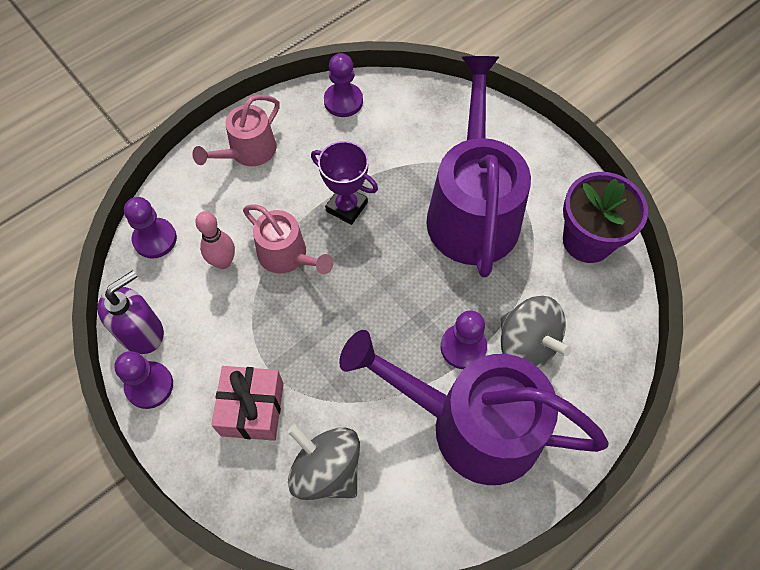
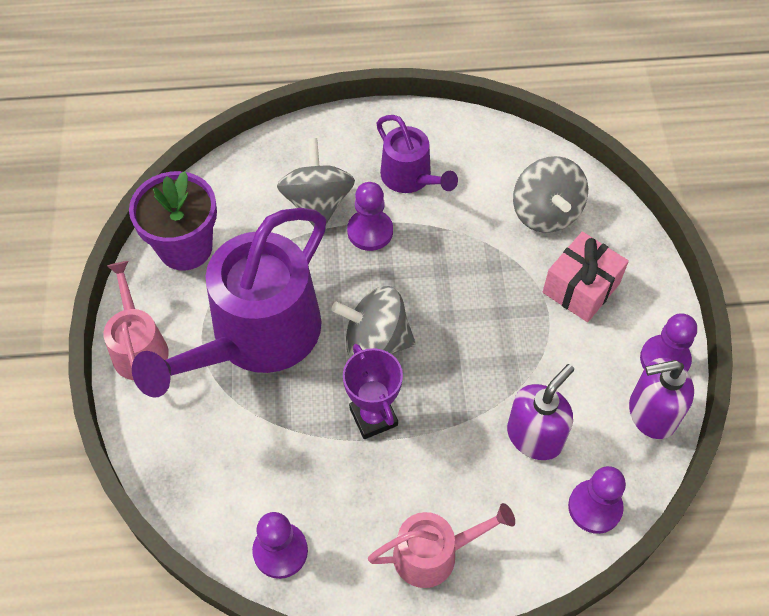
camera: 145 degrees left, 5 degrees down
pink bowling pin [195,211,235,269] -> purple soap dispenser [507,364,574,460]
pink watering can [243,204,333,274] -> pink watering can moved to [104,261,169,380]
purple watering can [339,330,609,485] -> purple watering can [376,115,458,193], size x0.51
none -> grey spinning top [331,286,416,357]

